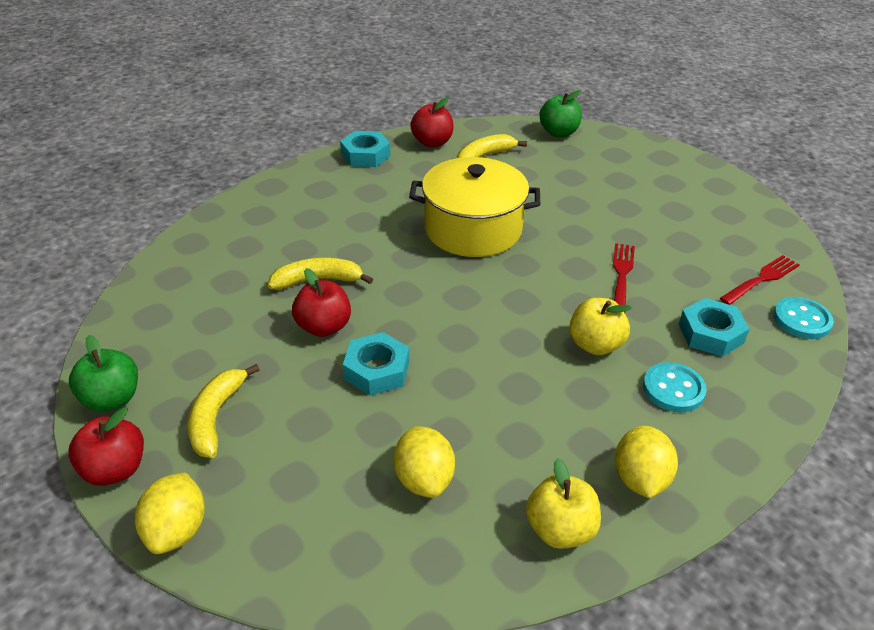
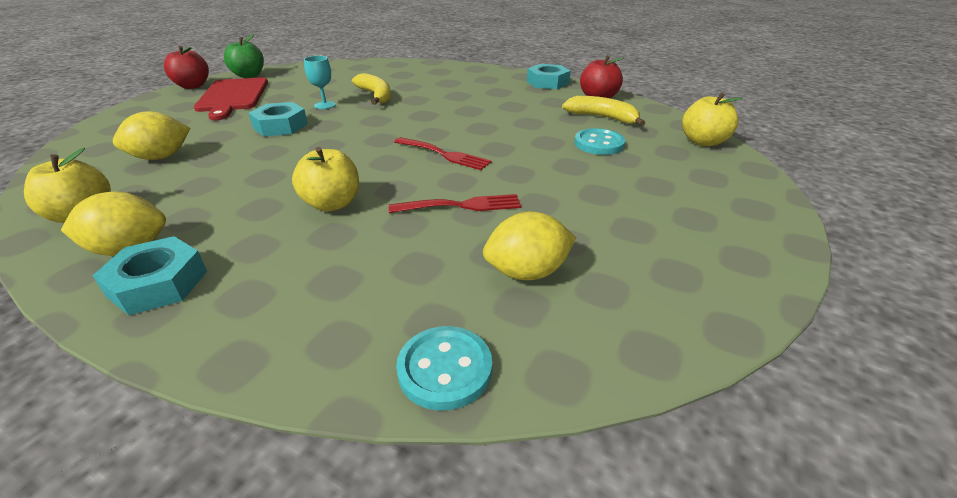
camera: 70 degrees right, 5 degrees down
yellow lemon [135,472,205,554] -> yellow lemon moved to [483,211,576,280]
yellow banana [188,364,260,458] -> red cutting board [194,77,268,120]
red apple [292,268,351,337] -> turquoise goblet [304,56,336,109]
yellow pot [409,157,540,257] -> none
green apple [539,90,582,137] -> yellow apple [682,93,743,146]
turquoise button [643,362,707,412] -> turquoise button moved to [574,128,625,155]
turquoise nut [679,298,749,357] -> turquoise nut moved to [92,236,207,315]
red fork [720,255,800,305] -> red fork moved to [394,137,492,170]

